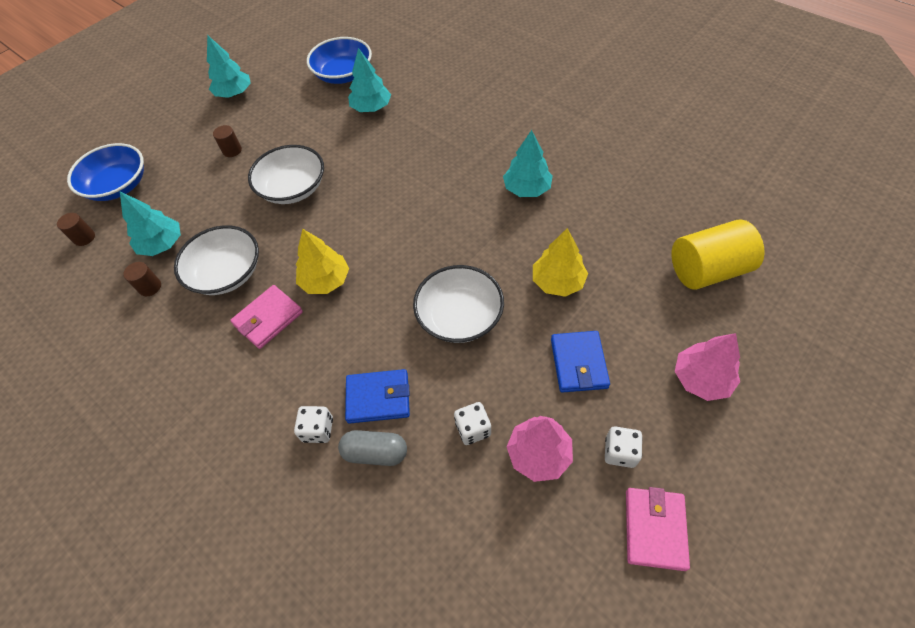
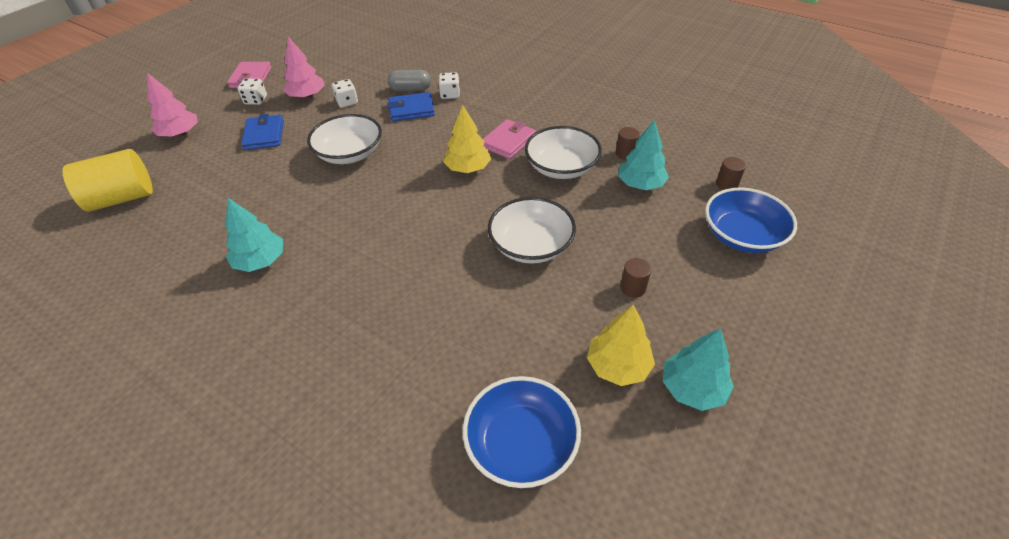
camera: 170 degrees right, 10 degrees down
turquoise tree [348,48,391,112] -> none
yellow tree [533,228,588,297] -> yellow tree moved to [587,305,655,386]

